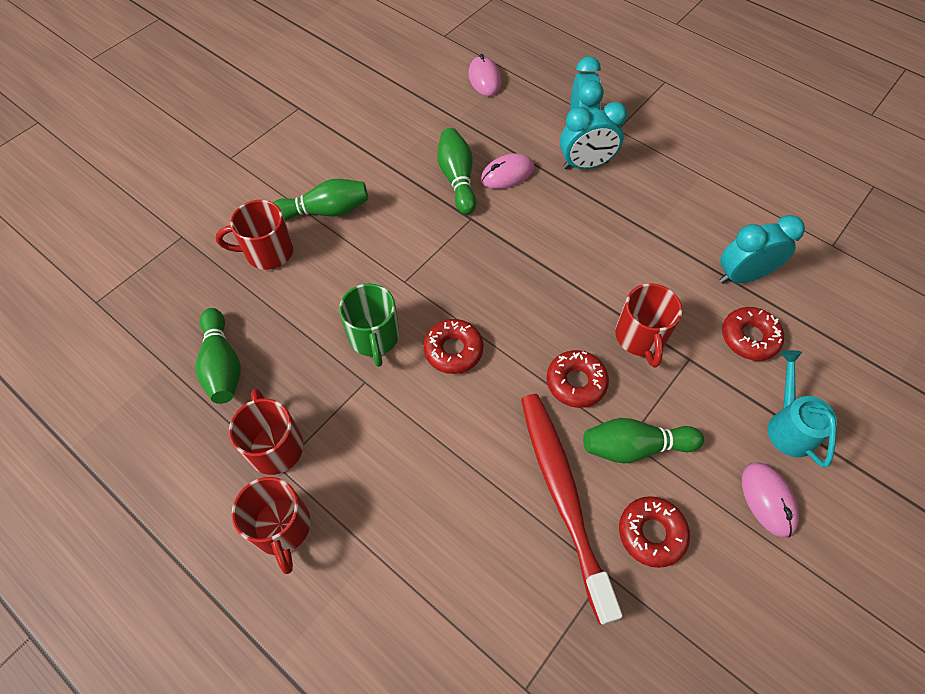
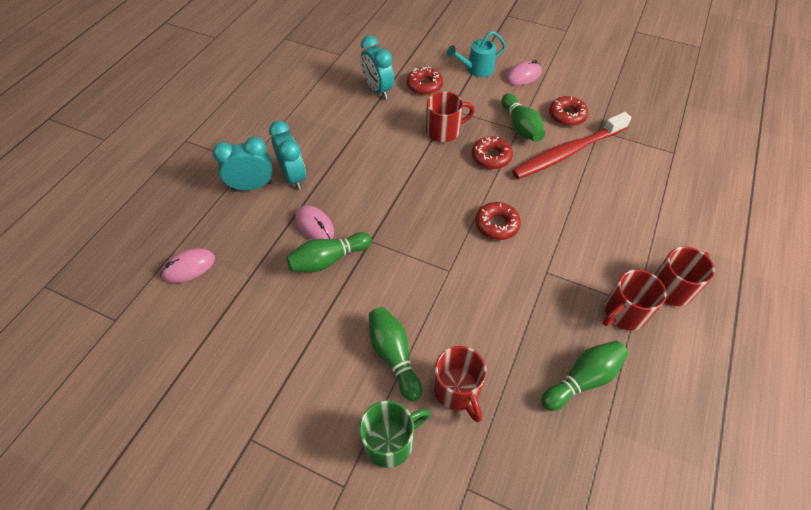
camera: 105 degrees left, 5 degrees down
green mug [339,284,399,367] -> green mug moved to [359,401,431,468]

